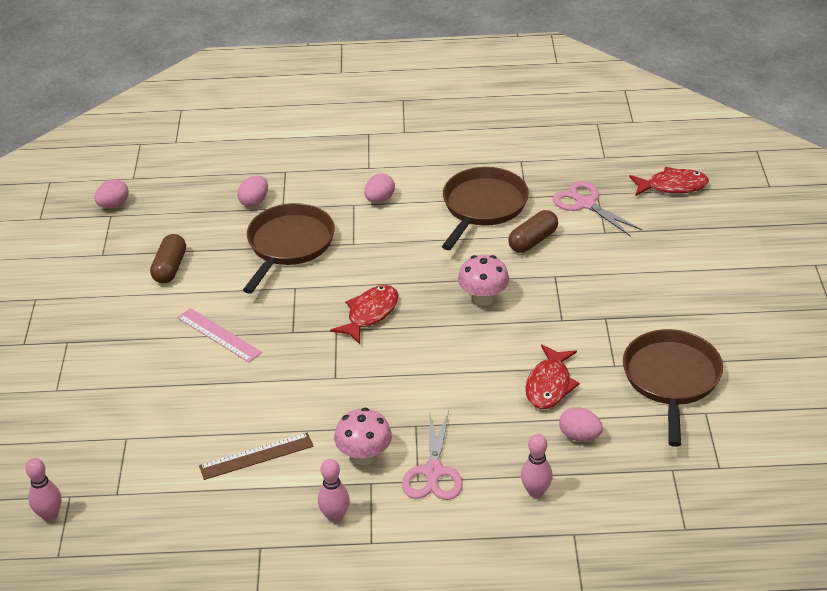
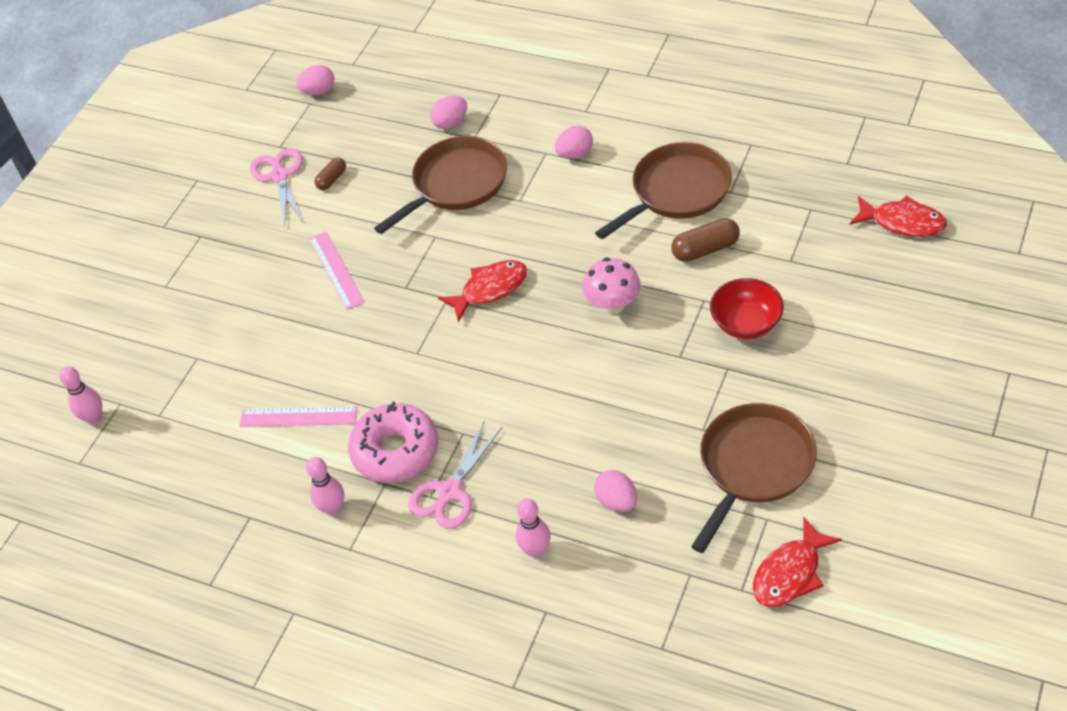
camera: 30 degrees right, 10 degrees up
brown capsule [150,234,186,284] -> brown capsule [314,157,346,190], size x0.63
brown ruler [199,432,314,480] -> pink ruler [239,407,358,427]
pink mushroom [334,407,392,465] -> pink donut [348,402,438,483]
red fish [525,345,580,409] -> red fish moved to [753,517,842,607]
pink scissors [552,181,642,237] -> pink scissors moved to [250,148,303,225]
none -> red bowl [710,278,784,339]

